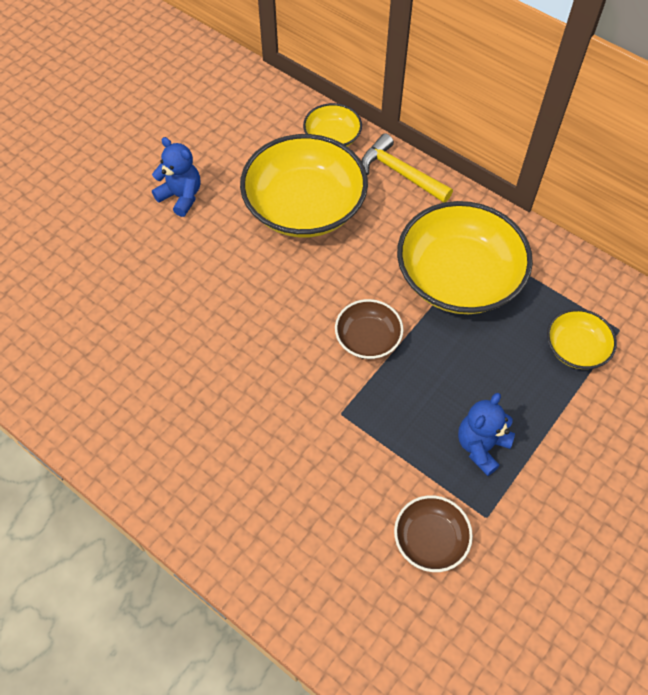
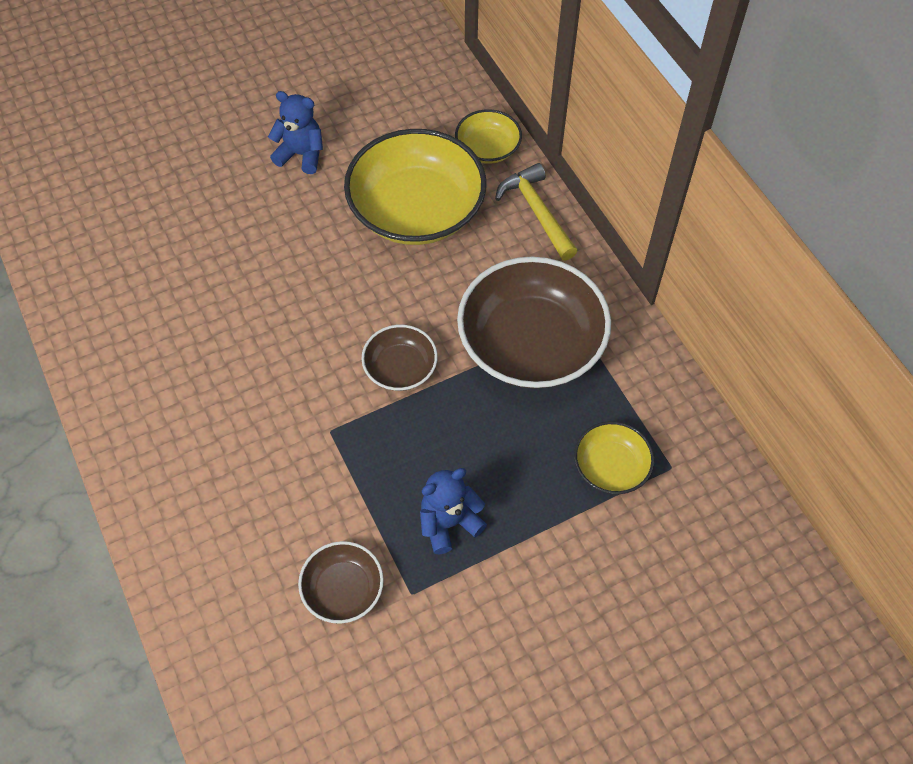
camera: 25 degrees right, 0 degrees up
blue teddy bear [152,137,200,217] -> blue teddy bear turned 45 degrees counterclockwise [268,91,323,174]
yellow bowl [397,201,533,314] -> brown bowl [457,257,611,389]

